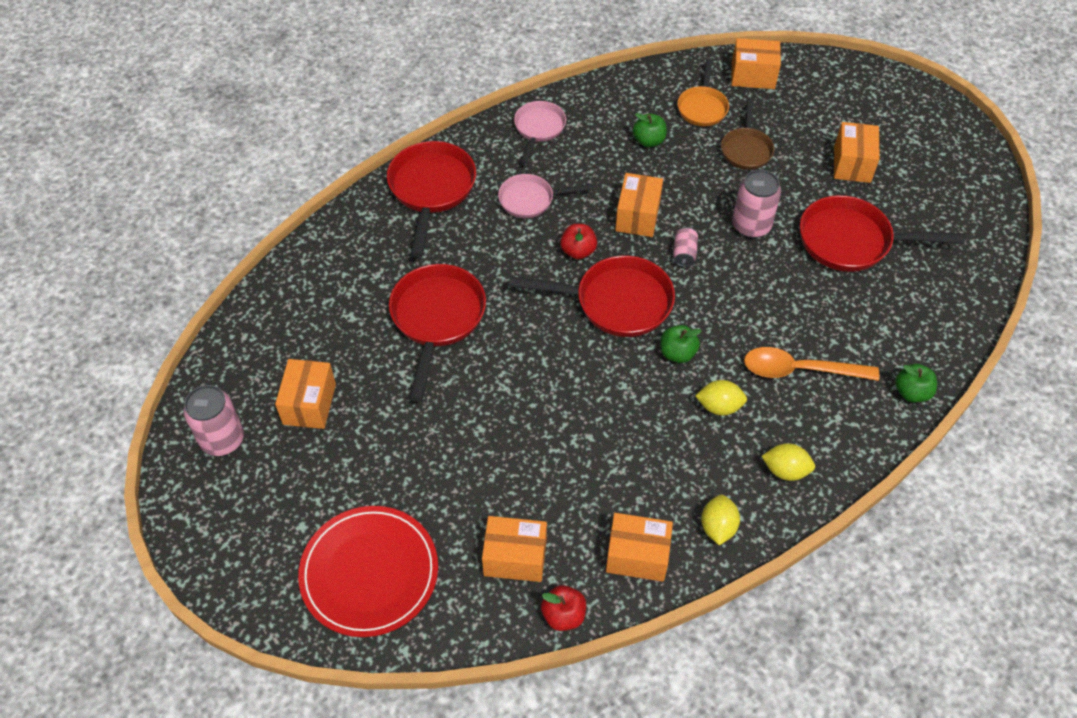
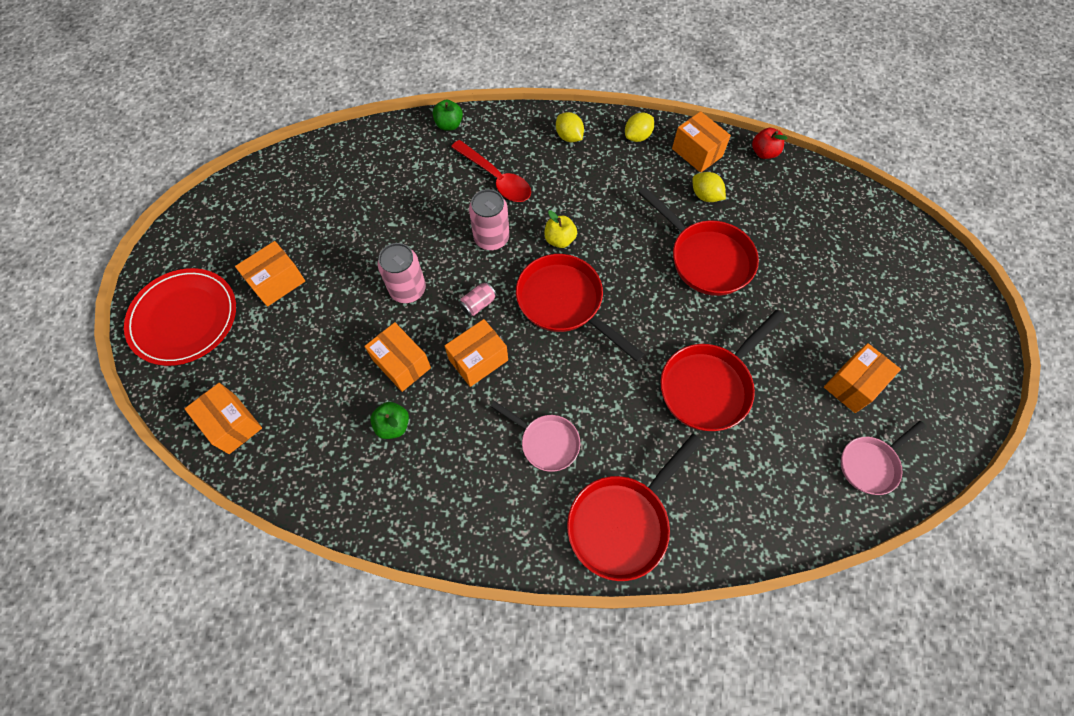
camera: 140 degrees left, 10 degrees up
pink can [183,385,244,456] -> pink can moved to [469,189,509,250]
red plate [298,506,438,637] -> red plate moved to [124,268,236,366]
orange box [482,516,547,582] -> orange box moved to [364,322,431,392]
pink pan [514,101,566,164] -> pink pan moved to [841,421,926,495]
red apple [560,224,597,259] -> none
green apple [661,325,702,363] -> yellow apple [544,210,577,248]
orange pan [677,58,729,126] -> none
yellow lemon [695,380,747,415] -> yellow lemon moved to [693,172,726,202]
brown pan [721,98,774,170] -> none
orange spoon [744,347,879,381] -> red spoon [451,140,531,202]
red pan [800,195,965,272] -> red pan moved to [638,187,759,296]

